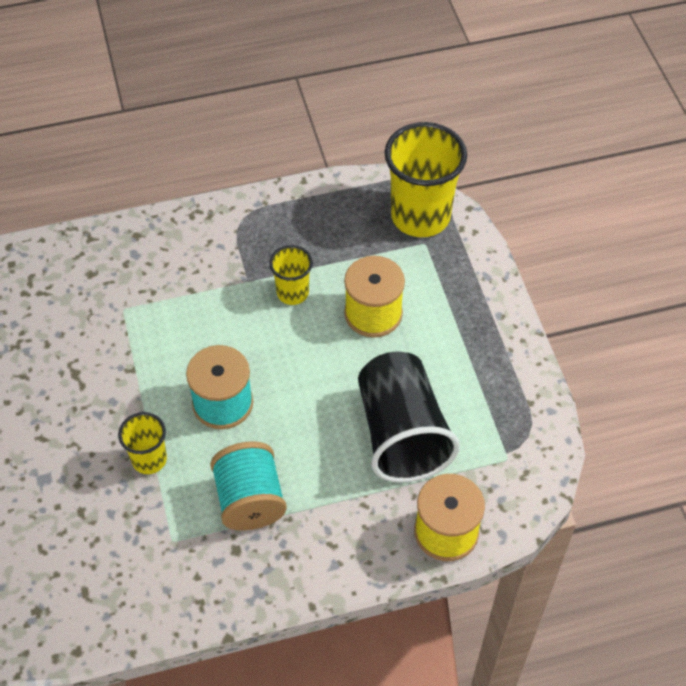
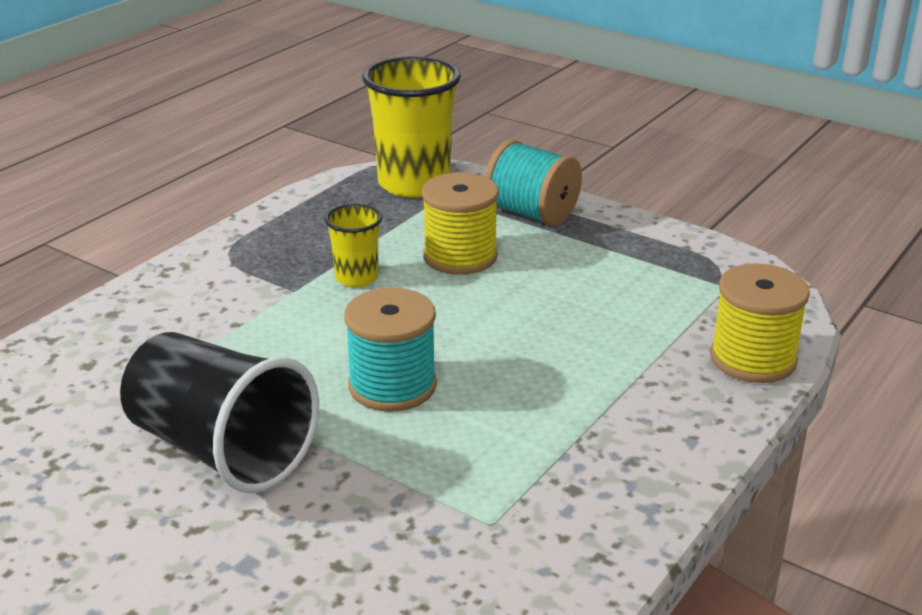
camera: 40 degrees left, 25 degrees down
yellow cup [118,412,167,474] -> none
turquoise spool [210,441,287,530] -> turquoise spool moved to [485,140,582,226]
black cup [358,351,460,483] -> black cup moved to [120,332,319,494]

